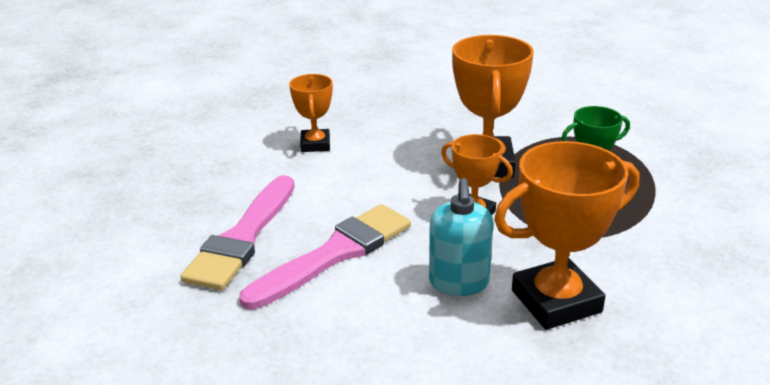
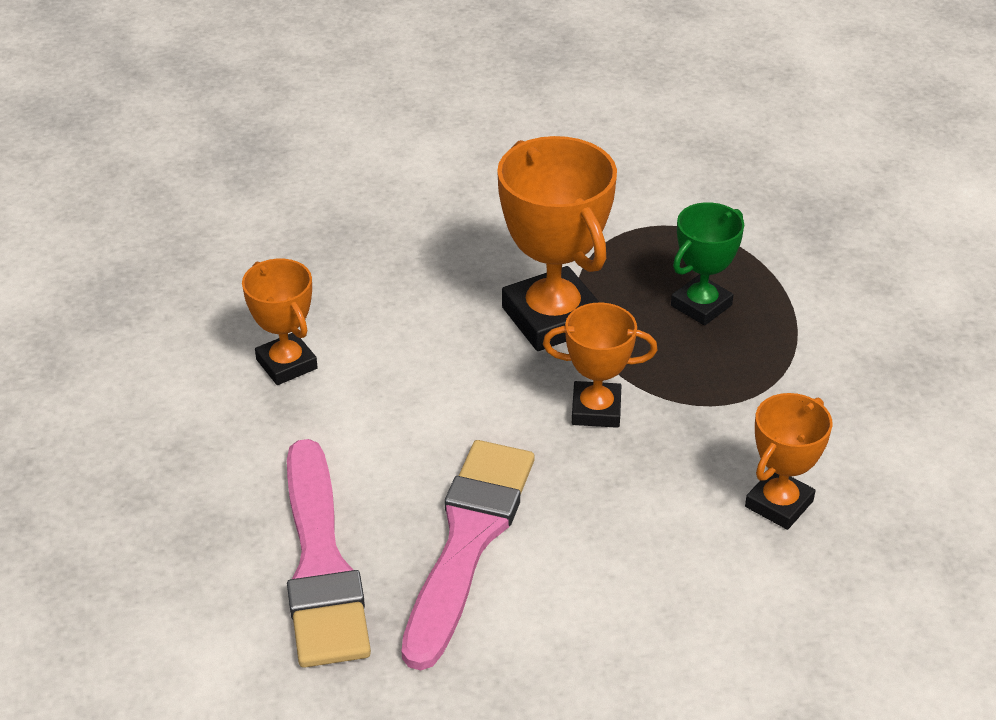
camera: 30 degrees left, 10 degrees up
turquoise soap dispenser [429,178,493,296] -> none
orange trophy [494,141,639,330] -> orange trophy [745,393,833,530], size x0.58

